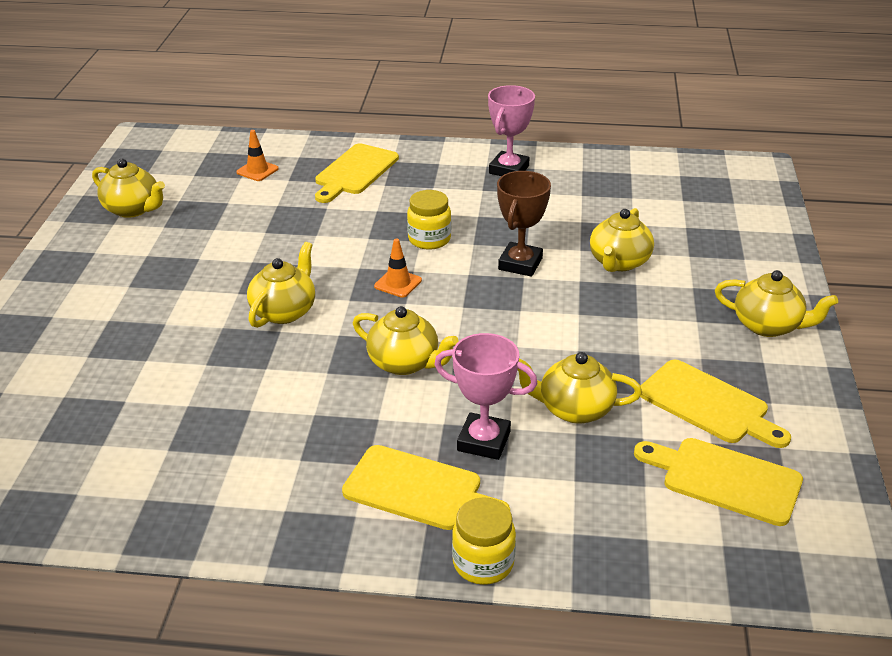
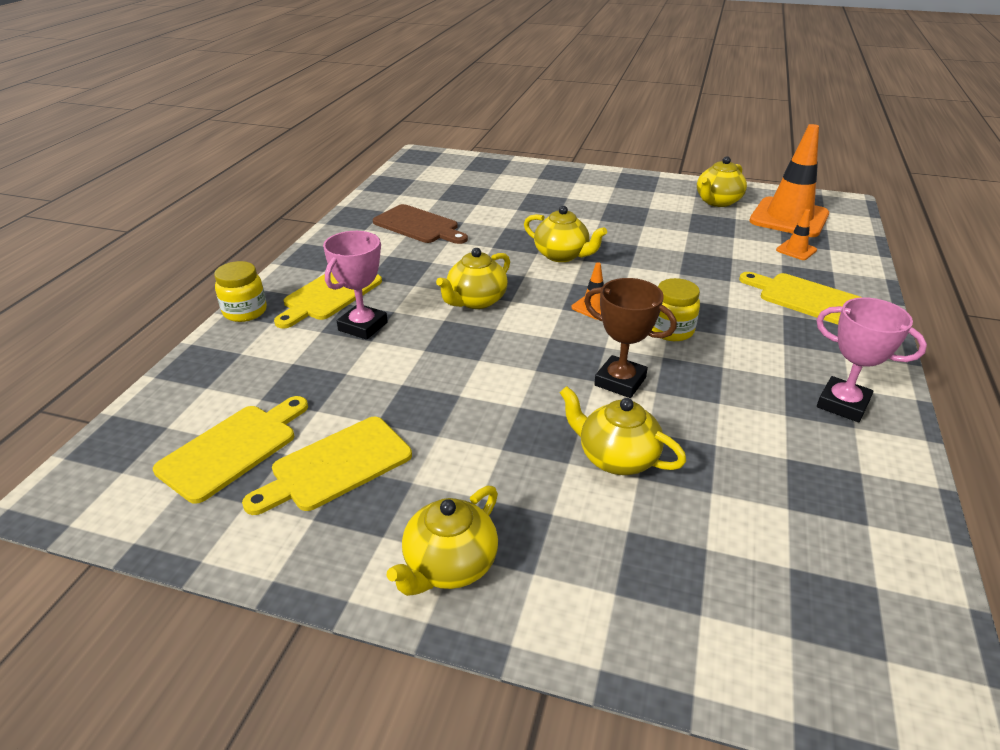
camera: 100 degrees right, 0 degrees up
yellow teapot [518,352,642,424] -> none
none -> brown cutting board [373,204,468,244]
none -> orange traffic cone [749,124,829,237]

